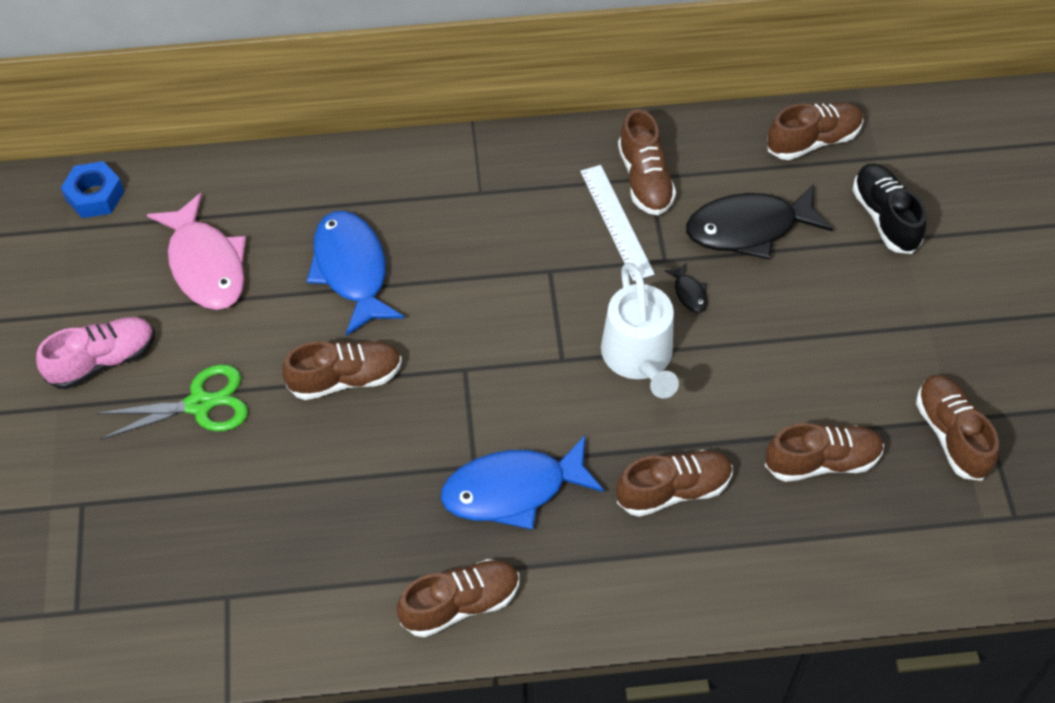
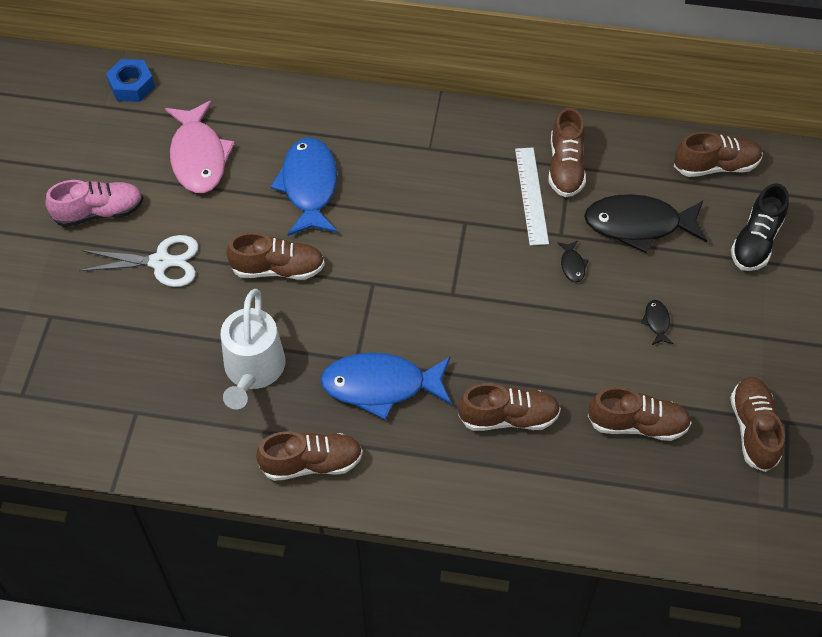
camera: 15 degrees right, 0 degrees up
green scissors [96,364,248,440] -> white scissors [78,235,199,287]
white watering can [601,263,679,398] -> white watering can moved to [221,289,285,410]
black shoe [853,164,927,254] -> black shoe turned 150 degrees counterclockwise [731,183,789,271]
none -> black fish [641,300,673,345]

